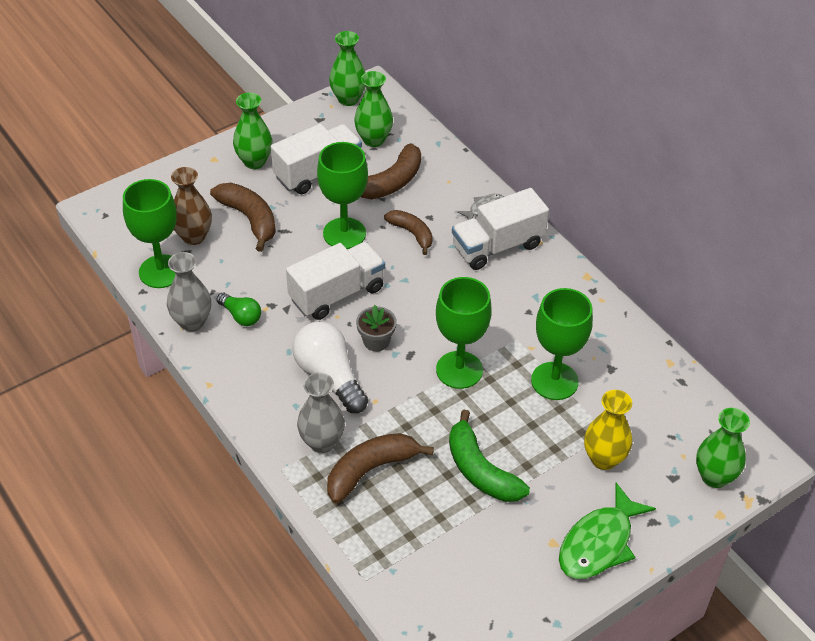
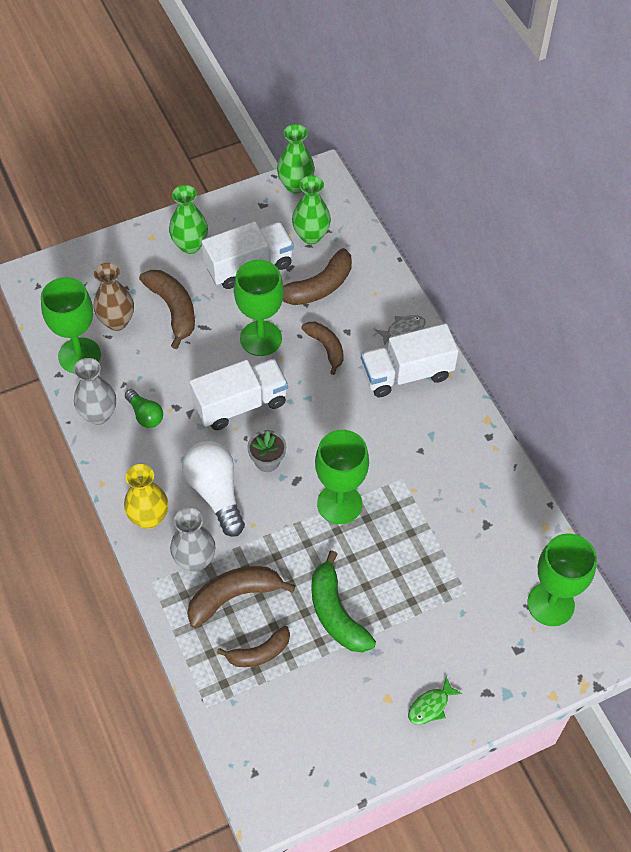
camera: 10 degrees right, 10 degrees up
green goblet [531,288,593,400] -> green goblet moved to [527,533,597,626]
green fish [559,483,656,579] -> green fish [408,677,462,725], size x0.52
yellow vase [584,390,632,470] -> yellow vase moved to [124,464,168,529]
green vase [696,408,750,488] -> none
none -> brown banana [217,626,290,667]

